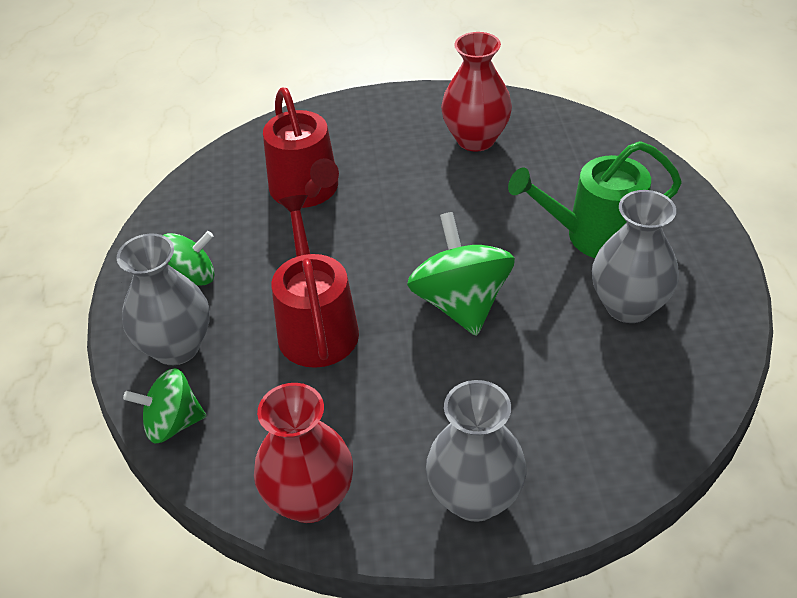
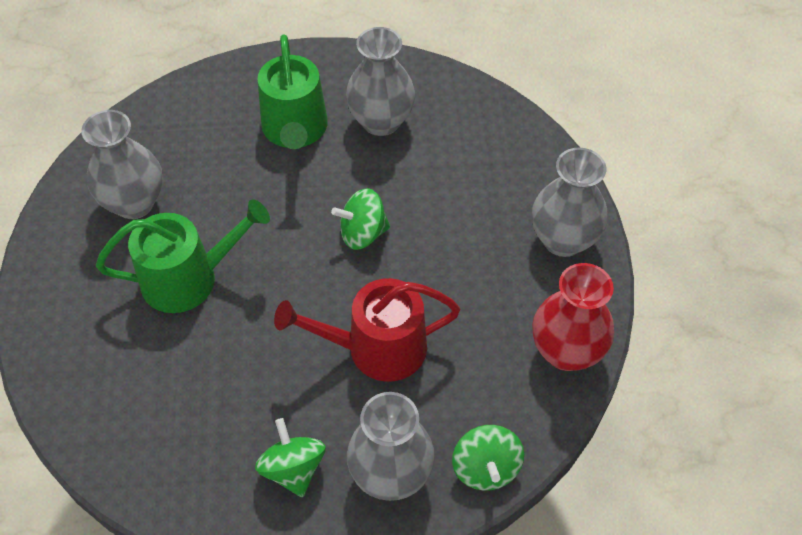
camera: 90 degrees left, 10 degrees up
red watering can [263,88,339,208] -> none
green spinning top [407,212,515,336] -> green spinning top [331,188,390,250], size x0.64
red vase [441,32,512,152] -> grey vase [81,110,163,219]
none -> green watering can [96,199,270,313]

